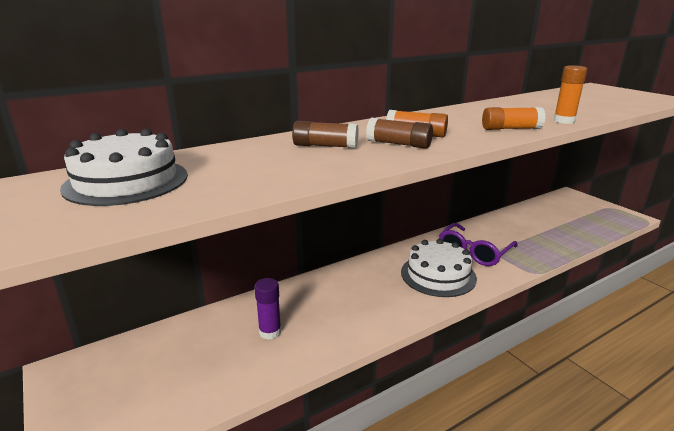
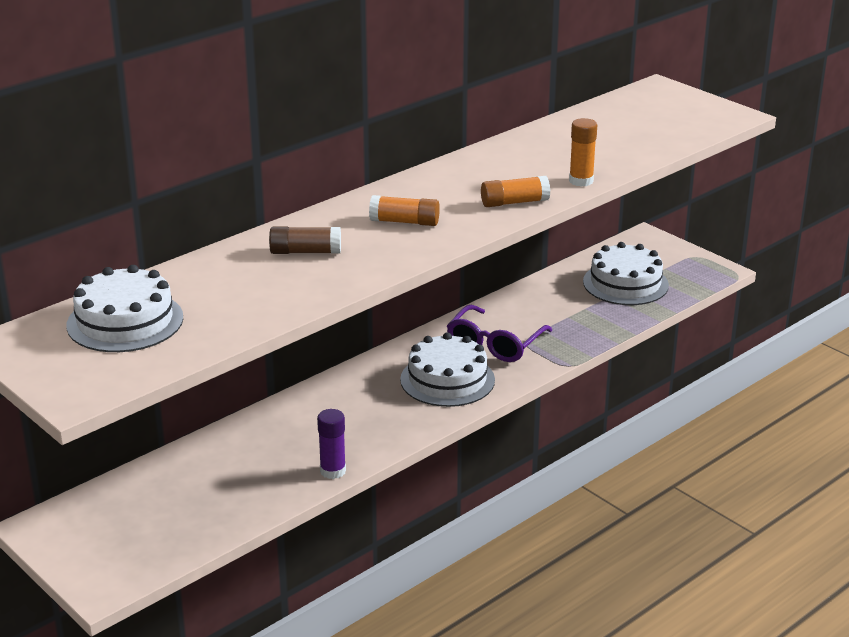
camera: 10 degrees left, 5 degrees up
purple glue stick [254,278,281,340] -> purple glue stick moved to [317,409,346,479]
brown glue stick [366,118,433,149] -> none
none -> white cake [583,242,669,305]

